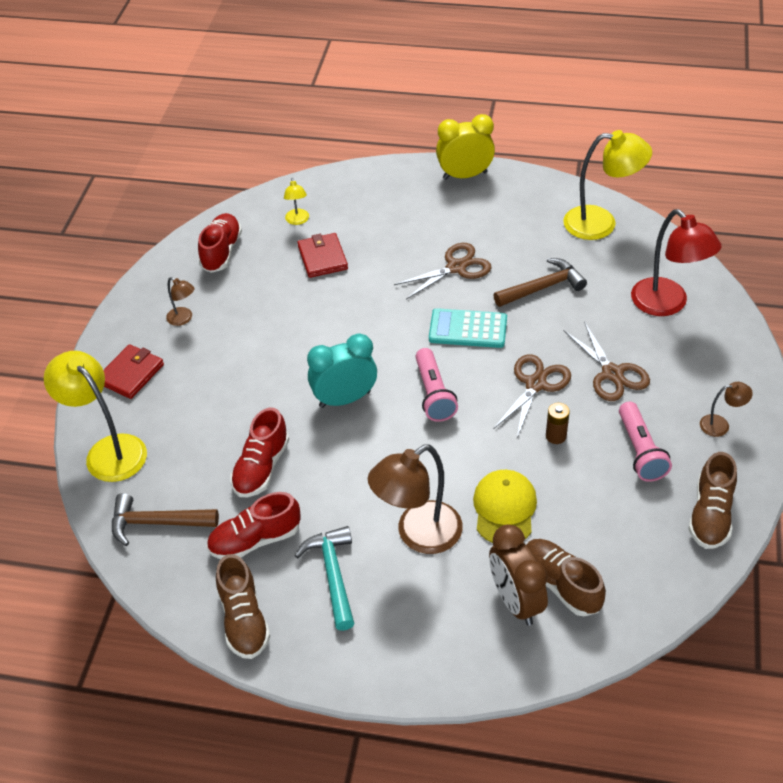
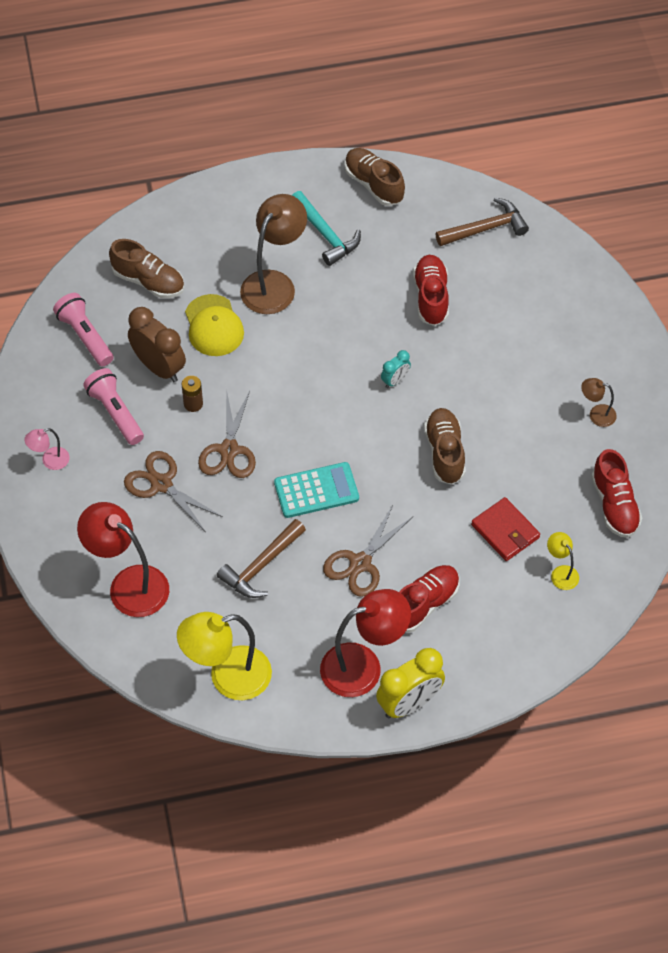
camera: 155 degrees right, 10 degrees up
yellow lamp [44,351,147,482] -> none
red wallet [103,344,164,399] -> none
red shoe [207,492,301,560] -> red shoe moved to [399,565,460,633]
turquoise clock [307,334,377,408] -> turquoise clock [381,350,411,388], size x0.51
pink flashlight [415,348,458,422] -> pink flashlight moved to [53,293,114,366]
brown clock [489,524,548,626] -> brown clock moved to [128,307,186,382]
brown shoe [688,452,737,549] -> brown shoe moved to [424,408,466,485]
brown lamp [700,382,753,437] -> pink lamp [24,428,70,470]
none -> red lamp [320,589,411,697]

